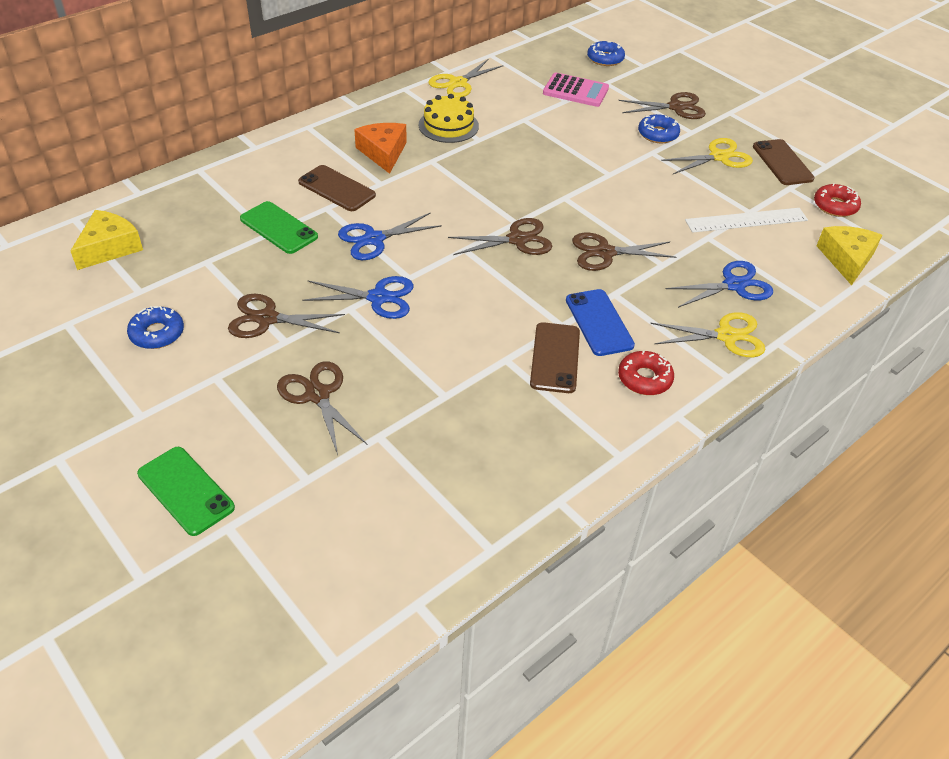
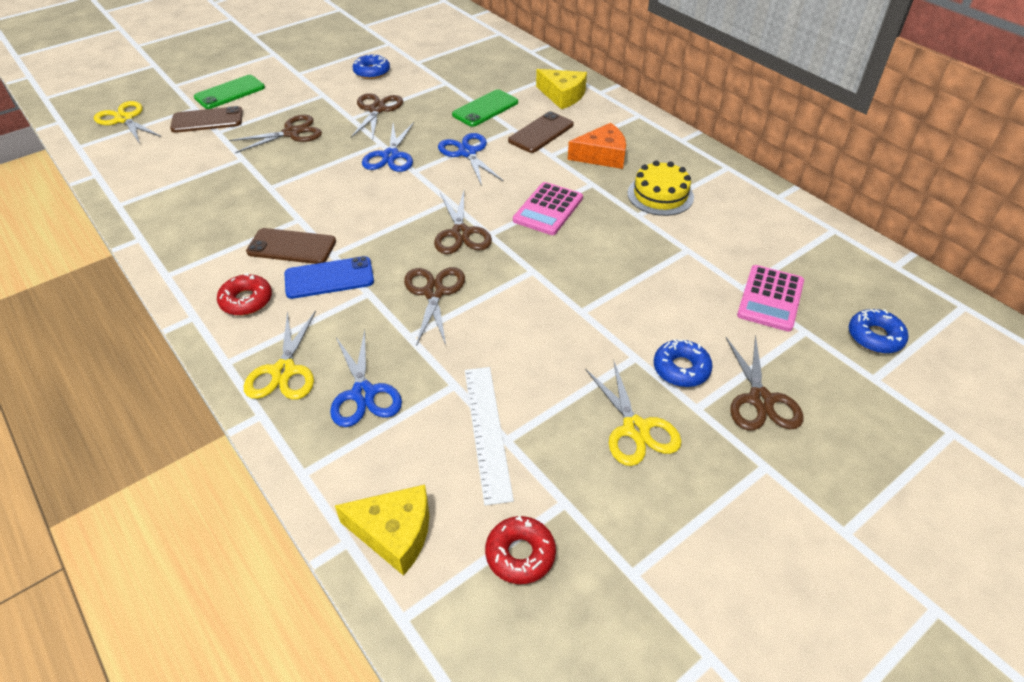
camera: 95 degrees right, 0 degrees up
yellow cheese [71,210,143,270] -> yellow cheese moved to [536,69,587,109]
yellow scissors [428,59,504,98] -> yellow scissors moved to [94,101,161,144]
brown phone [753,139,815,185] -> brown phone moved to [170,106,243,133]
none -> pink calculator [513,182,583,235]

